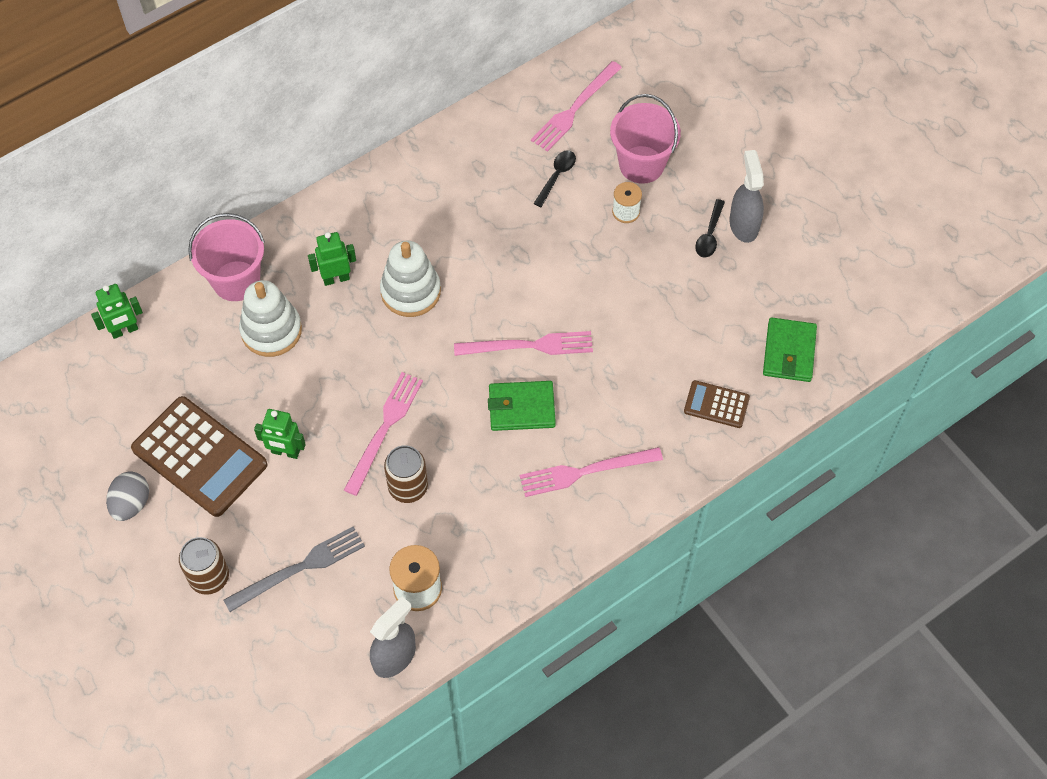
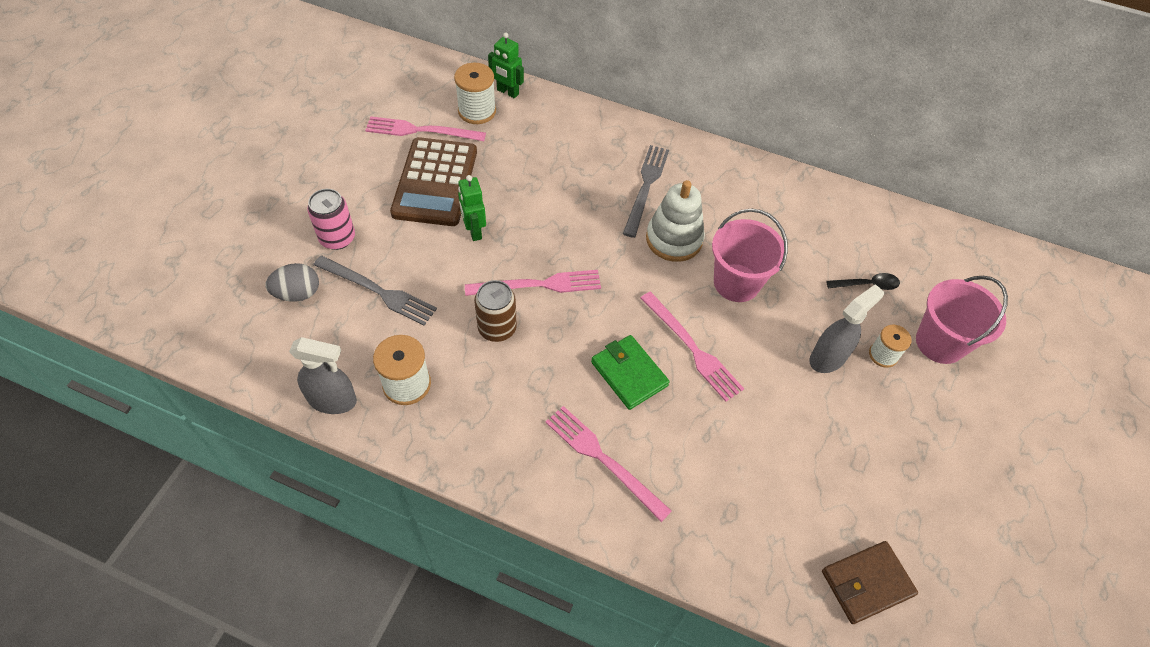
camera: 55 degrees right, 5 degrees down
grey egg [106,471,149,521] -> grey egg moved to [265,263,319,302]
brown can [179,537,229,595] -> pink can [307,189,355,250]
pink bucket [188,213,265,301] -> pink bucket moved to [712,209,788,302]
white stacking toy [239,280,302,357] -> none
green robot [308,232,356,286] -> grey fork [623,145,669,238]
pink fork [531,61,622,152] -> pink fork moved to [365,116,486,141]
brown calculator [684,380,750,428] -> none
black spoon [695,199,725,258] -> none
grey spray bottle [729,150,764,243] -> grey spray bottle moved to [809,284,884,373]
green wallet [763,318,817,382] -> brown wallet [822,541,918,624]
none -> white spool [454,63,496,124]

